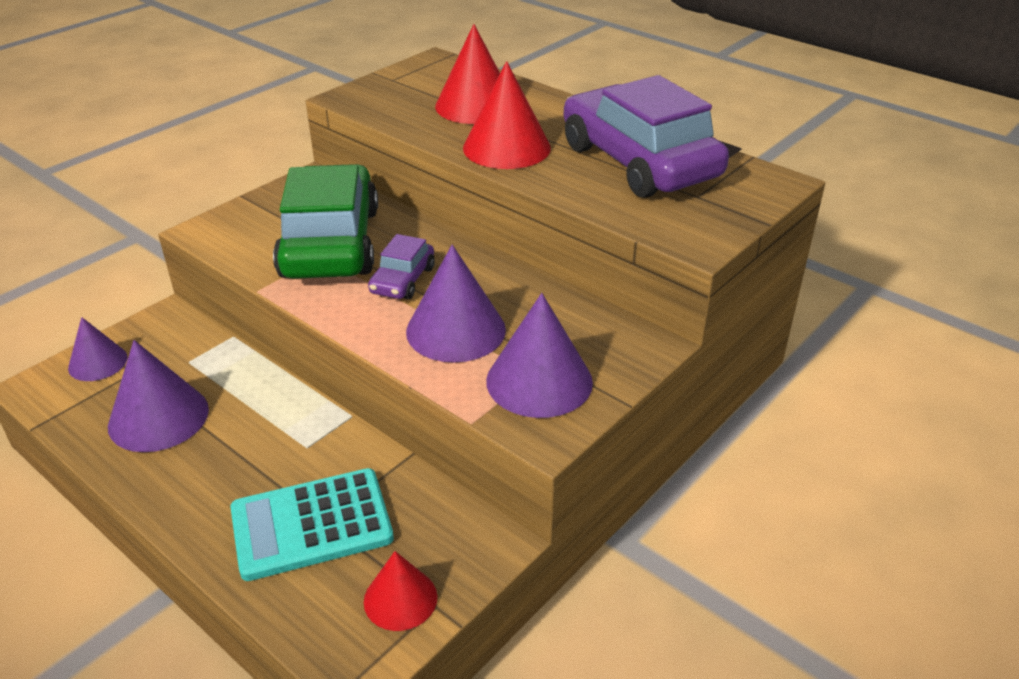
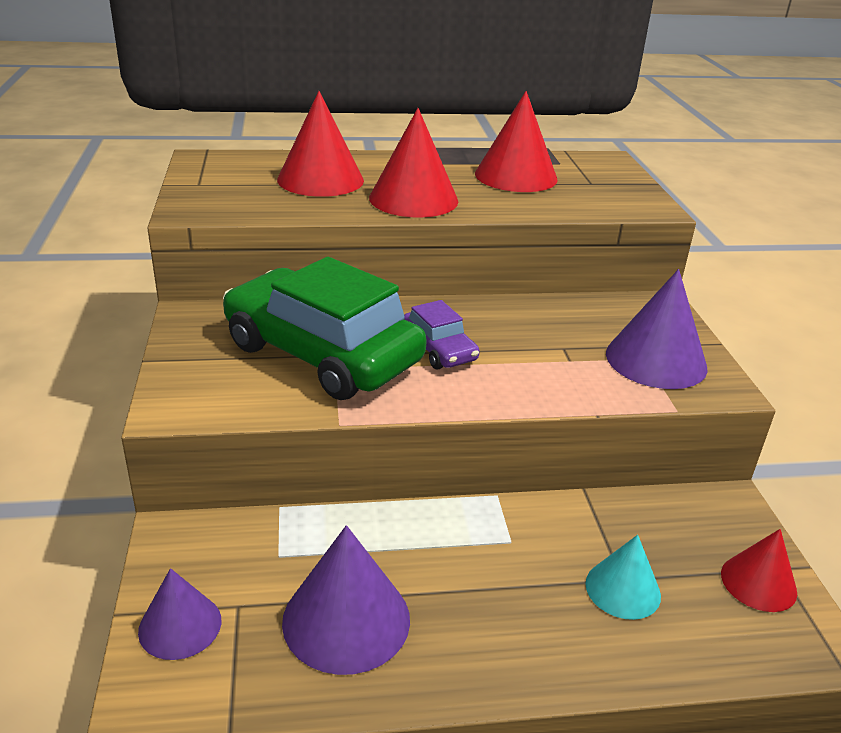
camera: 50 degrees left, 5 degrees down
turquoise calculator [230,468,394,581] -> turquoise cone [585,535,661,620]
purple cone [406,245,506,363] -> none
purple car [563,75,729,198] -> red cone [475,91,558,192]

